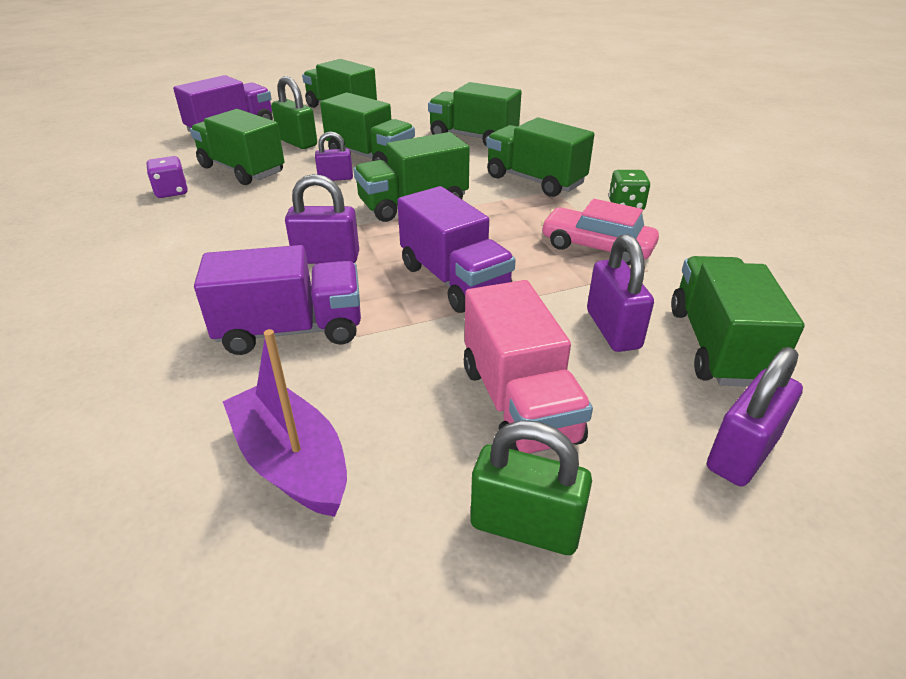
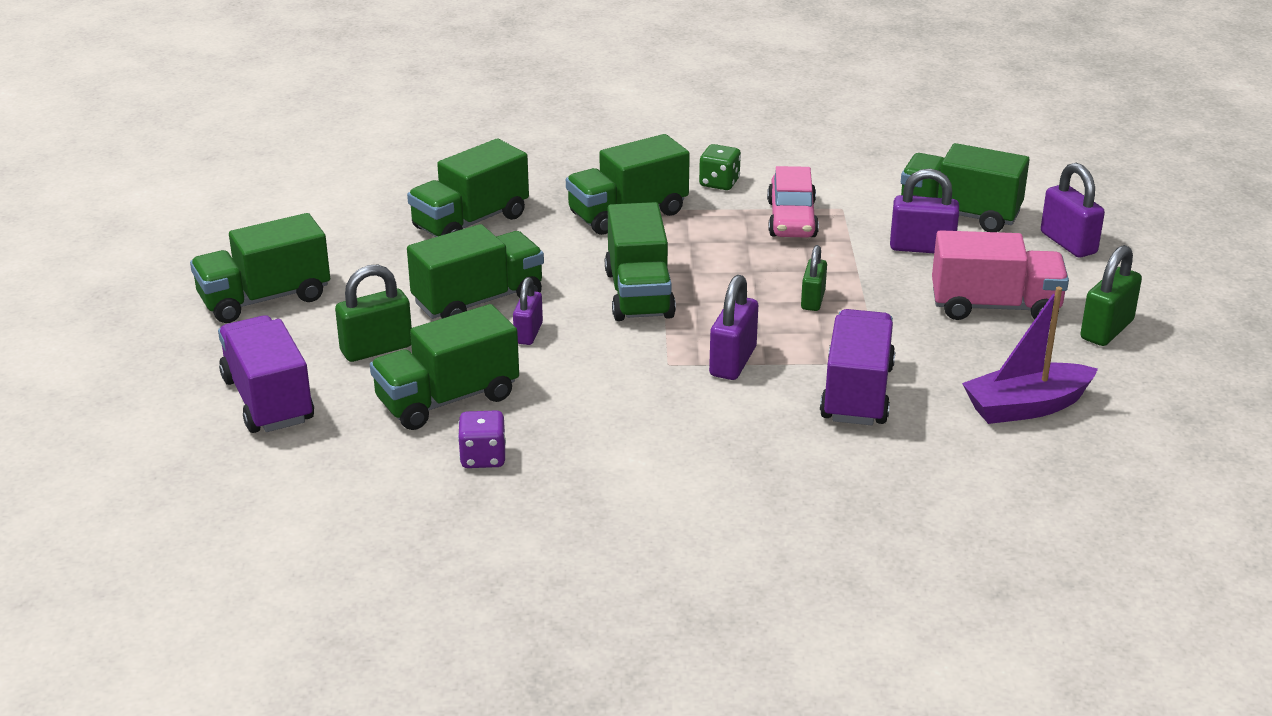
camera: 70 degrees left, 5 degrees down
purple truck [397,186,516,313] -> green padlock [801,245,827,311]
pink car [541,199,659,265] -> pink car turned 45 degrees counterclockwise [767,166,819,238]

